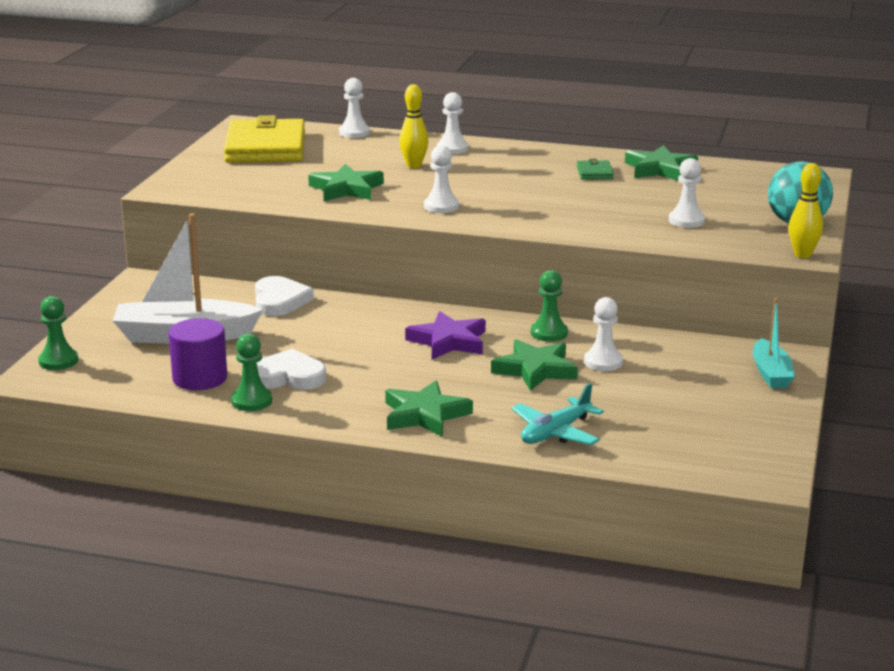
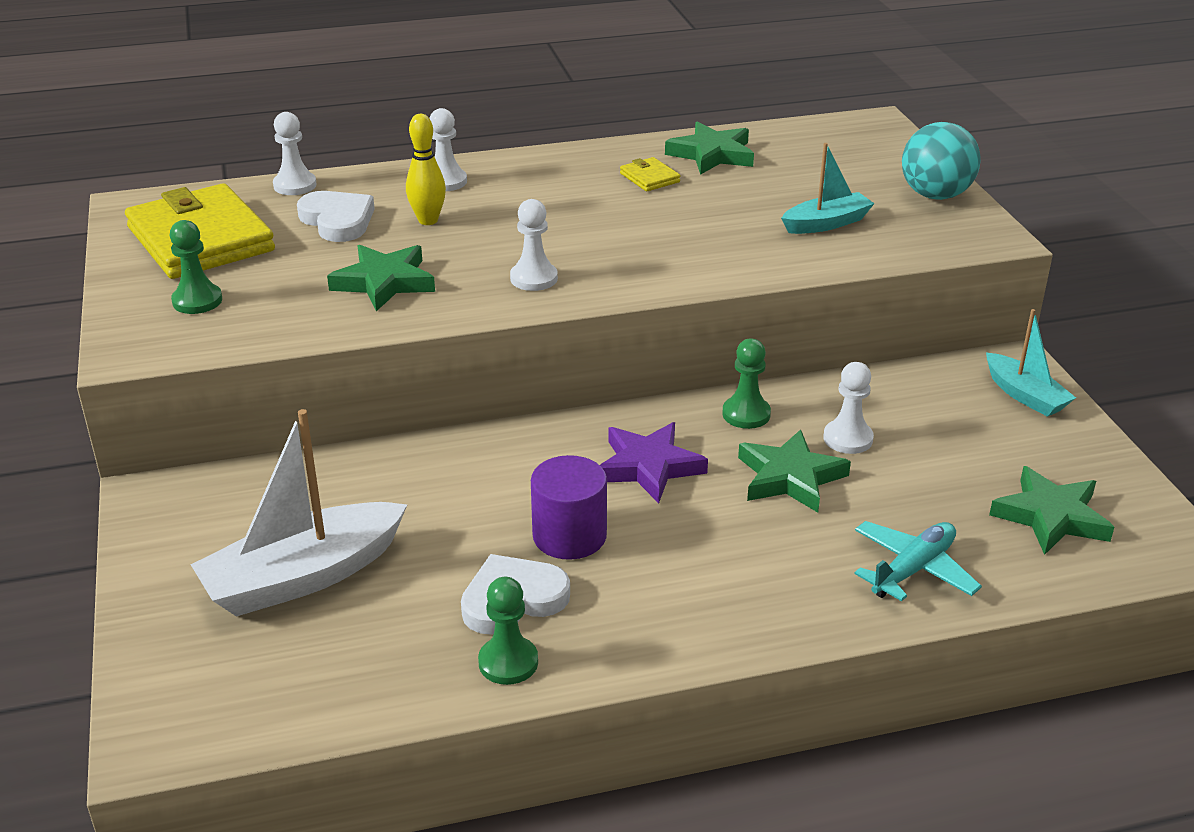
camera: 30 degrees left, 10 degrees up
green pawn [38,296,78,370] -> green pawn moved to [170,220,222,314]
purple cylinder [169,318,227,390] -> purple cylinder moved to [531,455,607,560]
white heart [255,276,314,316] -> white heart moved to [297,191,375,242]
green star [385,380,473,437] -> green star moved to [989,466,1114,555]
turquoise plane [511,383,604,445] -> turquoise plane turned 150 degrees counterclockwise [854,521,982,601]
green wallet [577,159,614,180] -> yellow wallet [620,157,680,191]
white pawn [669,158,705,228] -> turquoise boat [781,143,875,234]
yellow bowling pin [789,163,823,258] -> none

